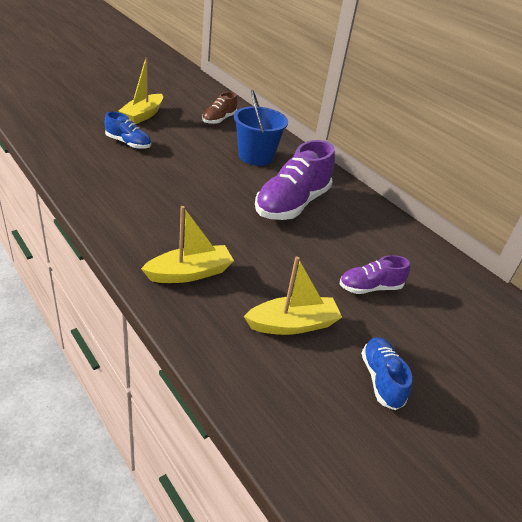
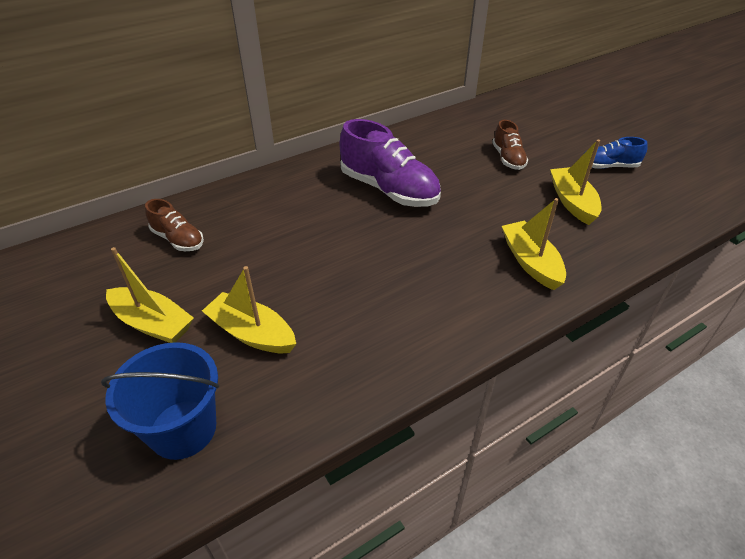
camera: 80 degrees left, 5 degrees up
blue shoe [105,112,151,149] -> yellow boat [202,266,296,353]
blue bucket [234,90,288,166] -> blue bucket moved to [101,342,219,460]
purple shoe [340,255,410,294] -> brown shoe [492,120,528,170]

